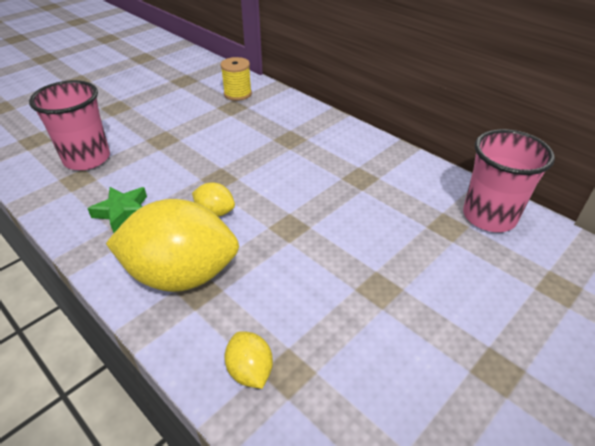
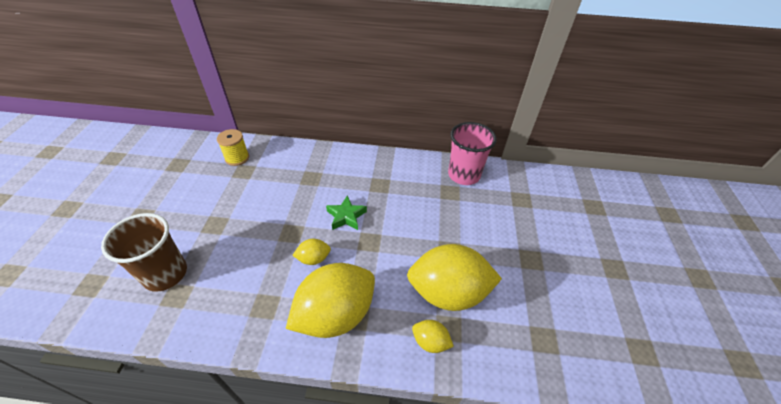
camera: 40 degrees left, 5 degrees up
pink cup [29,80,110,170] -> brown cup [101,213,187,292]
green star [87,187,147,233] -> green star moved to [326,195,367,230]
none -> yellow lemon [407,244,502,311]

